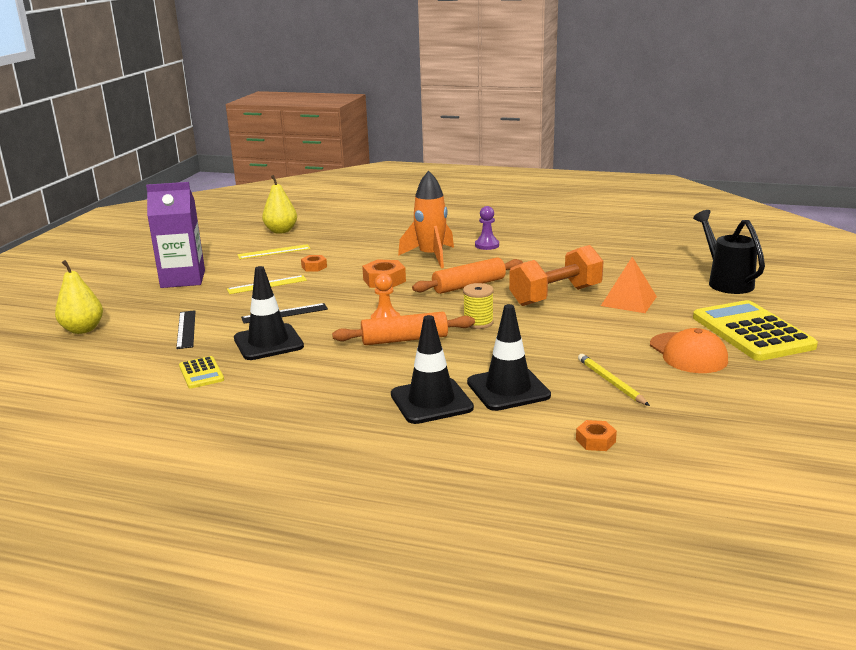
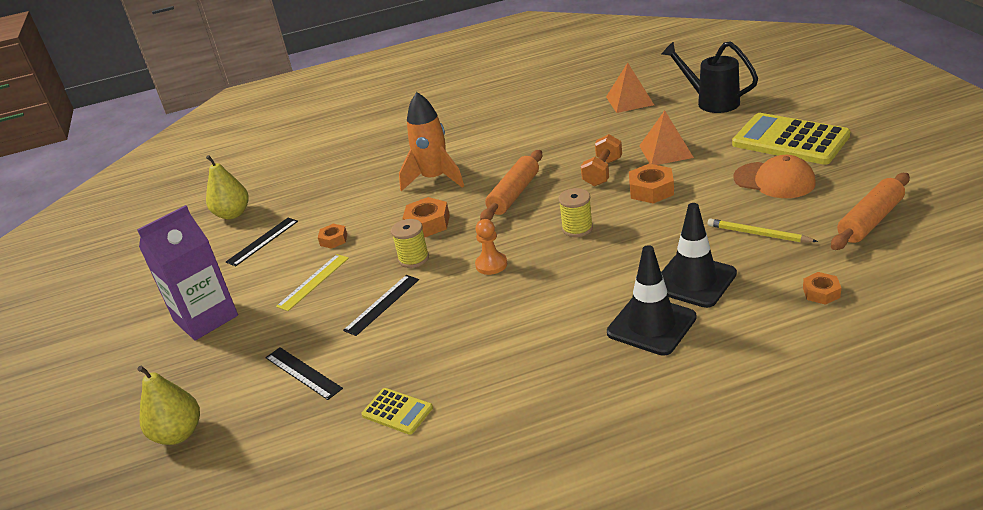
camera: 30 degrees left, 10 degrees up
black traffic cone [234,266,304,360] -> none
yellow ruler [237,244,311,259] -> black ruler [226,218,298,267]
orange rolling pin [332,312,475,345] -> orange rolling pin moved to [831,173,910,250]
purple pawn [475,206,499,250] -> none
orange dumbbell [509,245,604,306] -> orange dumbbell [581,134,622,186], size x0.64
none -> yellow spool [391,219,429,268]
none -> orange pyramid [606,63,654,113]
none -> orange nut [629,164,674,204]

